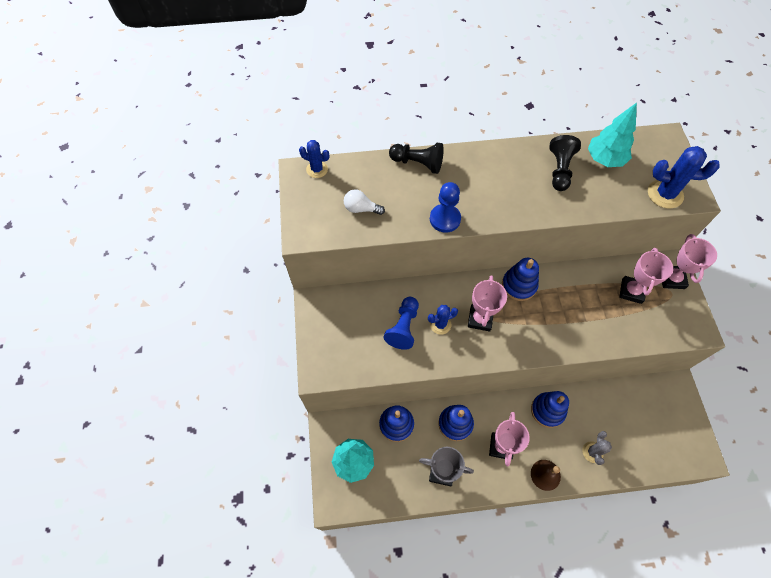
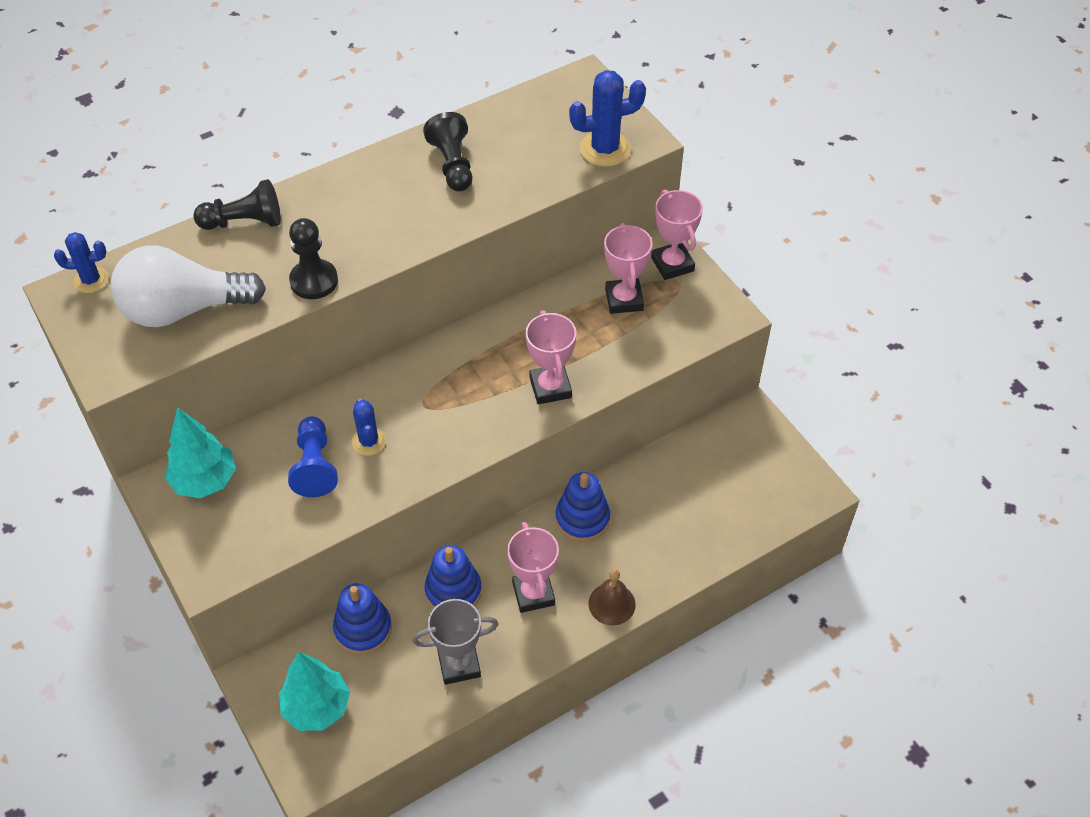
camera: 25 degrees left, 10 degrees down
white light bulb [344,189,385,215] -> white light bulb [110,245,266,327], size x2.21
blue cactus [428,305,458,335] -> blue cactus turned 60 degrees counterclockwise [352,398,386,456]
blue pawn [430,182,461,233] -> black pawn [289,218,338,299]
pink trophy [468,275,507,331] -> pink trophy moved to [525,310,577,404]
blue stacking toy [502,258,539,301] -> none
grey cactus [582,431,612,465] -> none
turquoise tree [588,103,637,167] -> turquoise tree moved to [165,407,236,498]

